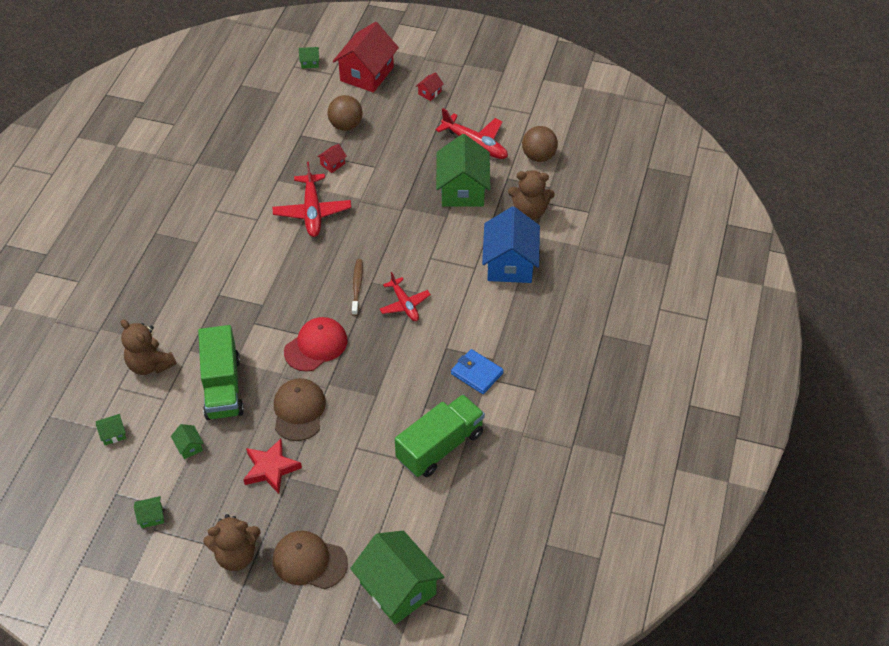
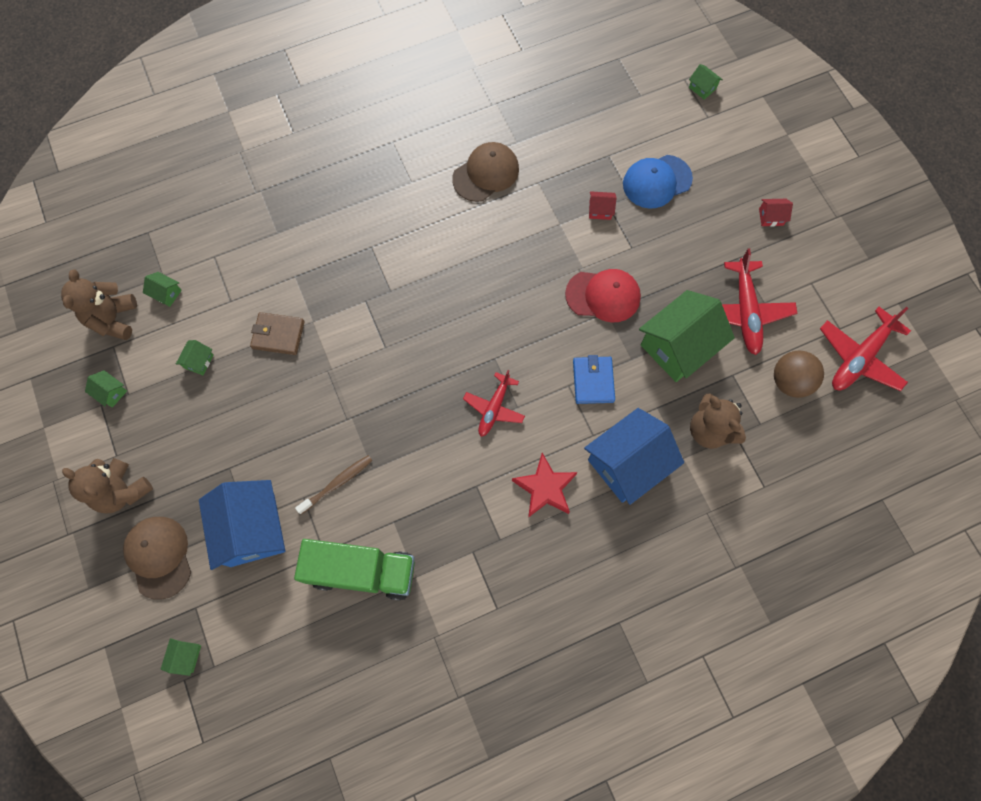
camera: 50 degrees right, 20 degrees up
brown teddy bear [121,319,177,375] -> brown teddy bear moved to [61,269,137,340]
green truck [198,325,244,420] -> brown wallet [250,312,305,355]
red star [243,439,302,494] -> red star moved to [512,453,578,518]
red plane [273,162,351,237] -> red plane moved to [820,307,911,391]
brown cap [274,378,326,441] -> brown cap moved to [452,142,519,202]
red cap [284,317,348,371] -> red cap moved to [565,269,641,323]
brown ball [328,95,363,131] -> blue cap [623,155,693,208]
red house [333,22,399,93] -> none
green house [350,531,444,625] -> green house [161,638,201,676], size x0.41
brown toothbrush [352,259,363,316] -> brown toothbrush moved to [295,455,373,514]
blue wallet [451,349,503,394] -> blue wallet moved to [573,355,615,404]
none -> blue house [199,480,285,570]

